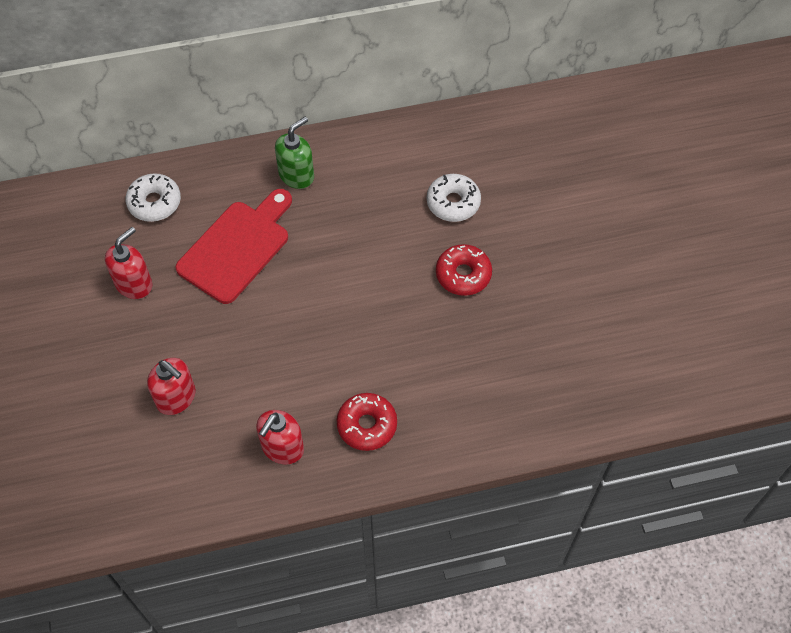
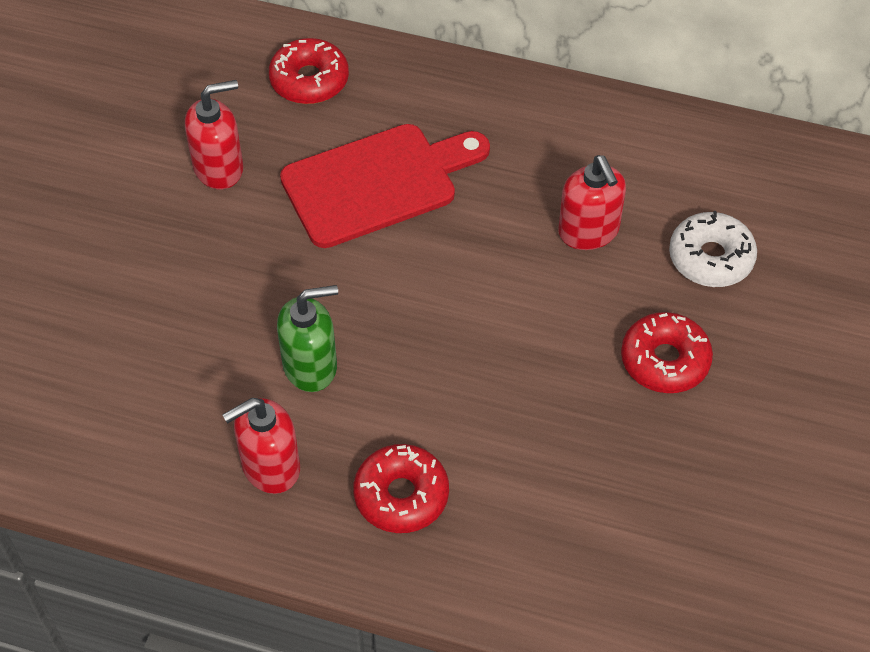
camera: 30 degrees right, 5 degrees down
white donut [125,173,181,222] -> red donut [269,38,349,104]
red soap dispenser [147,358,196,415] -> red soap dispenser moved to [558,155,626,250]
green soap dispenser [275,117,314,189] -> green soap dispenser moved to [277,285,338,392]

